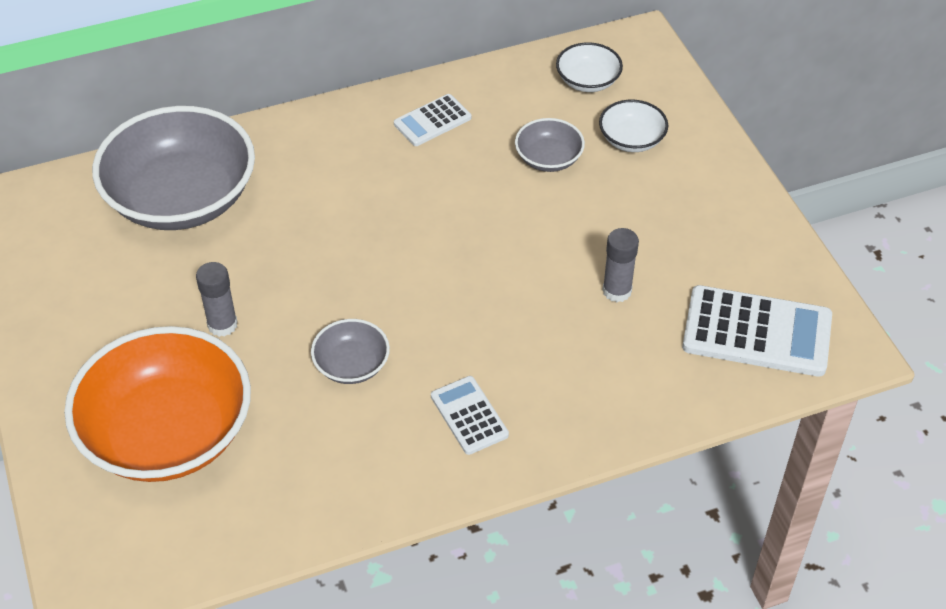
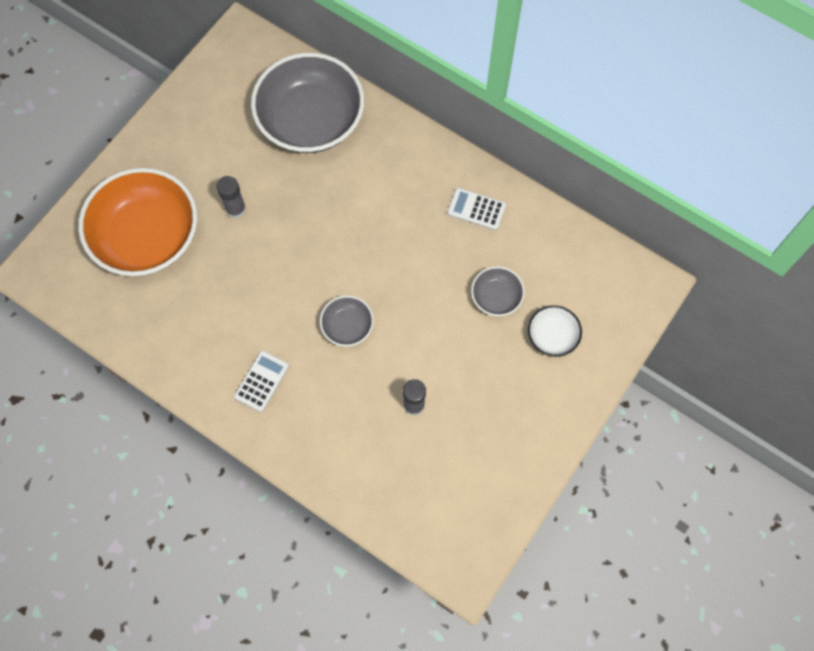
camera: 55 degrees right, 20 degrees up
grey bowl [311,319,390,384] -> grey bowl moved to [320,295,374,347]
white bowl [556,42,623,92] -> none
white calculator [682,285,832,377] -> none

